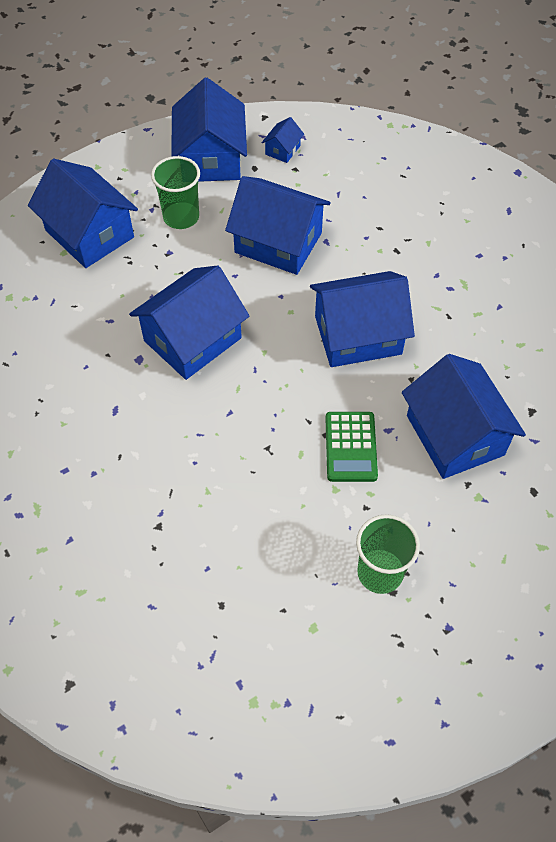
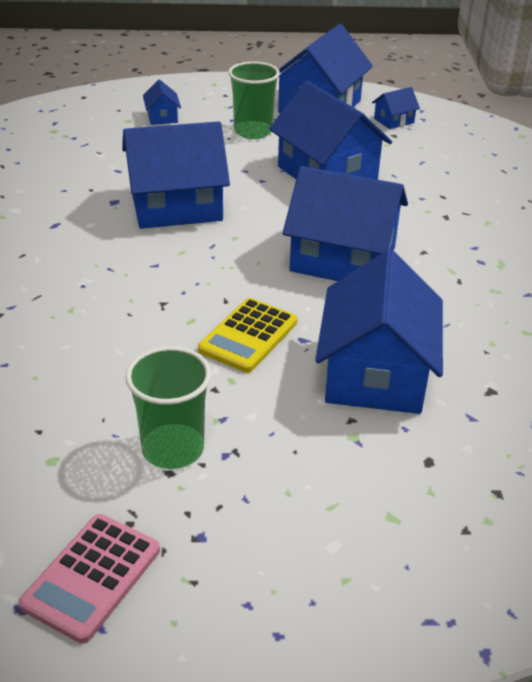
camera: 30 degrees right, 20 degrees down
blue house [28,159,138,268] -> blue house [143,79,181,125], size x0.44
green calculator [325,412,378,482] -> yellow calculator [198,298,298,373]
none -> pink calculator [19,514,160,644]

